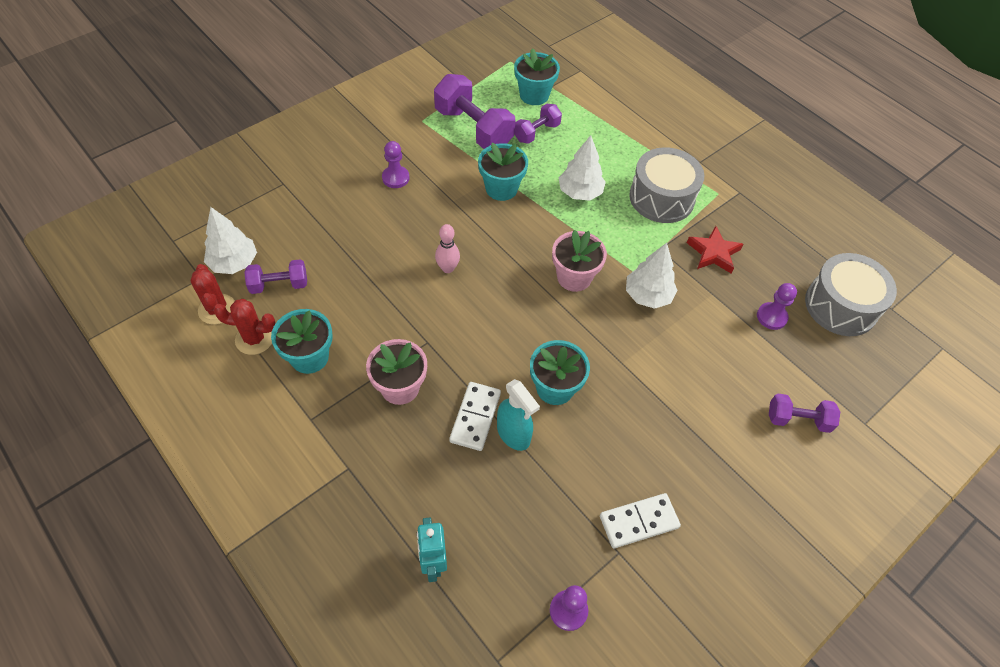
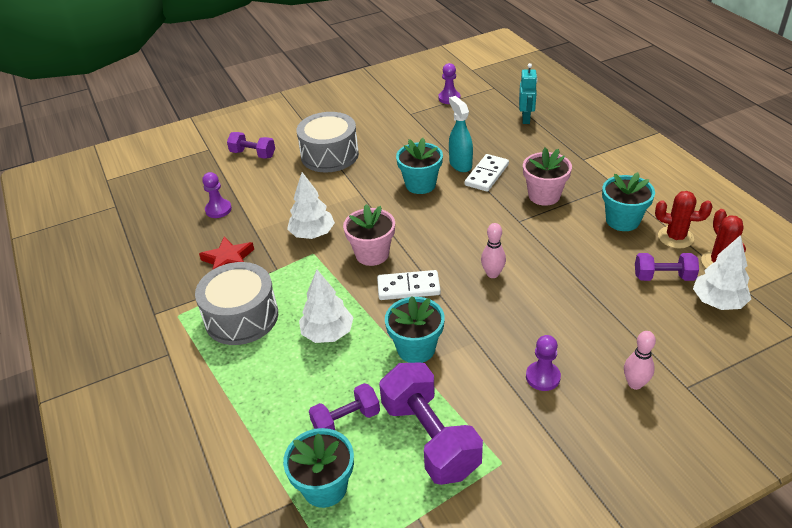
camera: 160 degrees left, 15 degrees down
white domino [600,493,681,548] -> white domino moved to [377,270,441,300]
grey drum [805,253,897,336] -> grey drum moved to [296,112,359,172]
none -> pink bowling pin [624,331,656,390]

